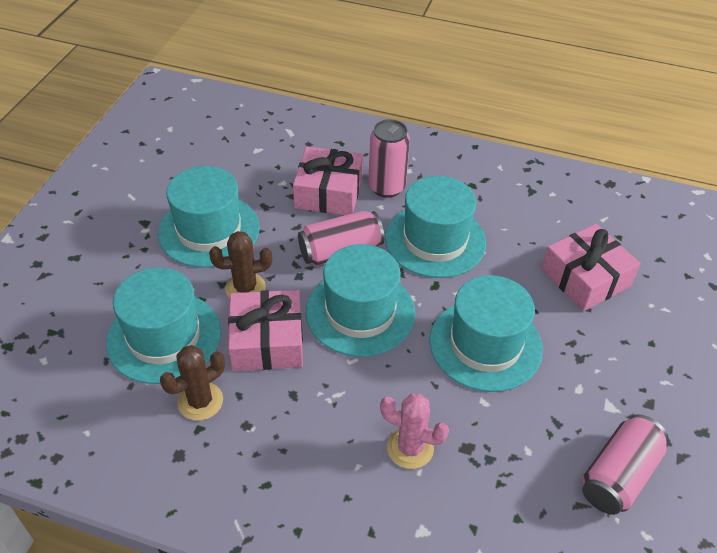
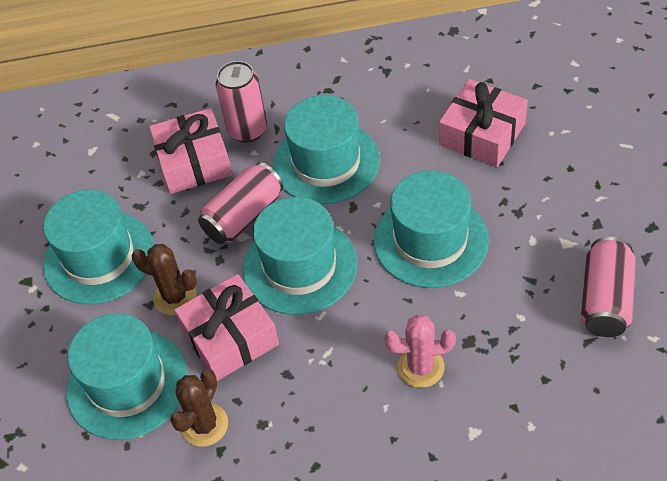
camera: 20 degrees left, 5 degrees up
brown cactus [209,231,272,298] -> brown cactus turned 60 degrees clockwise [131,244,197,315]

